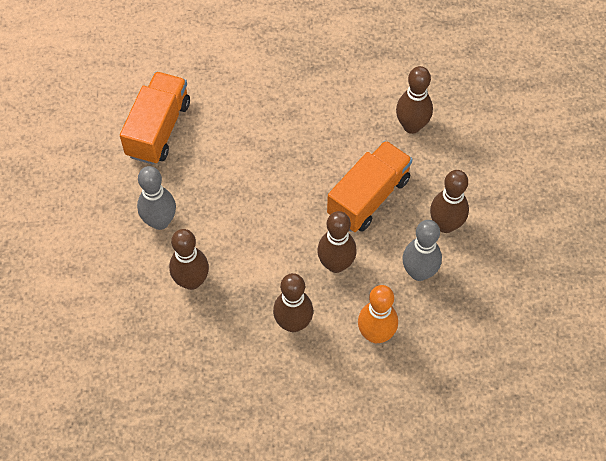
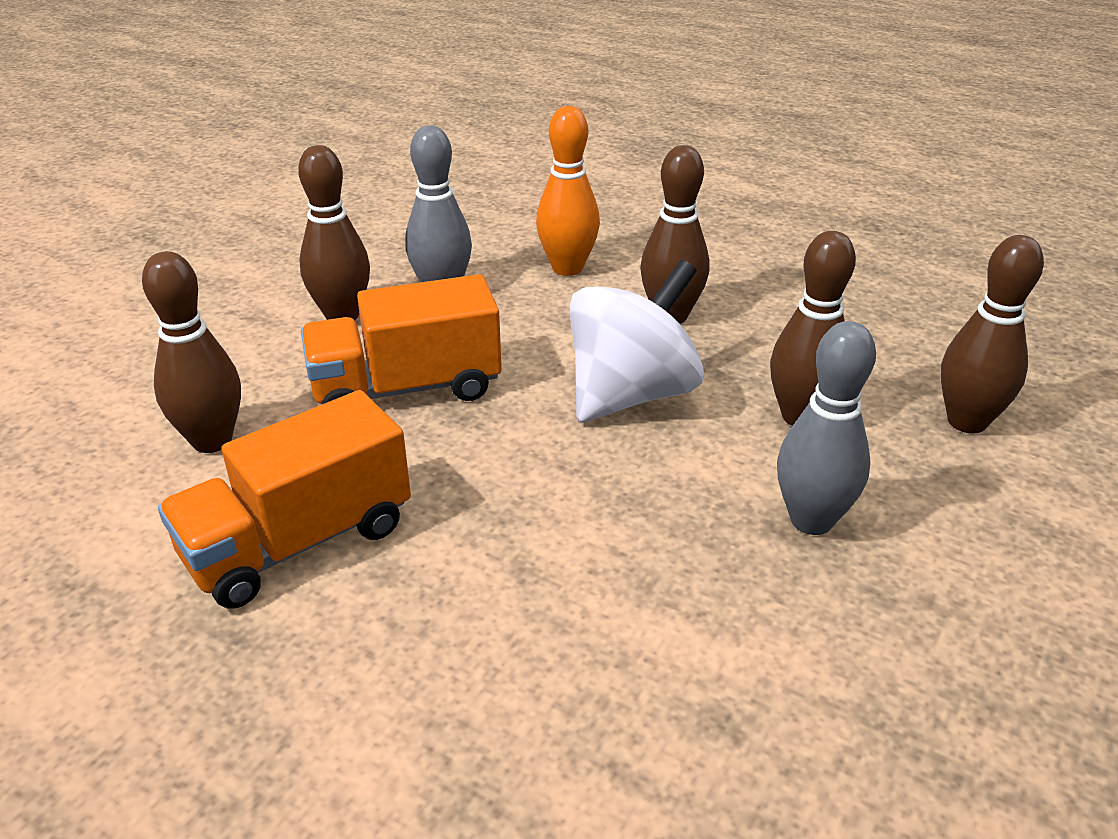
camera: 145 degrees left, 25 degrees down
orange truck [120,72,190,165] -> orange truck moved to [158,390,411,609]
brown bowling pin [317,211,357,273] -> brown bowling pin moved to [940,235,1044,433]
none -> white spinning top [569,260,704,422]

